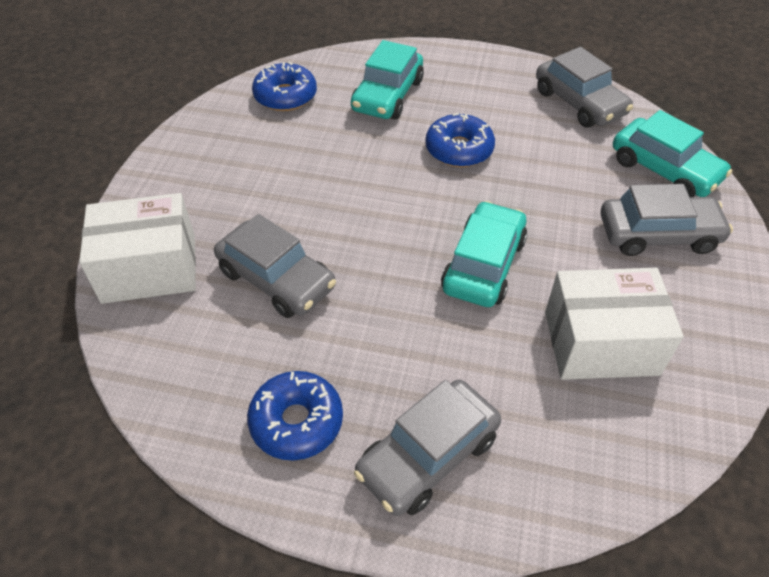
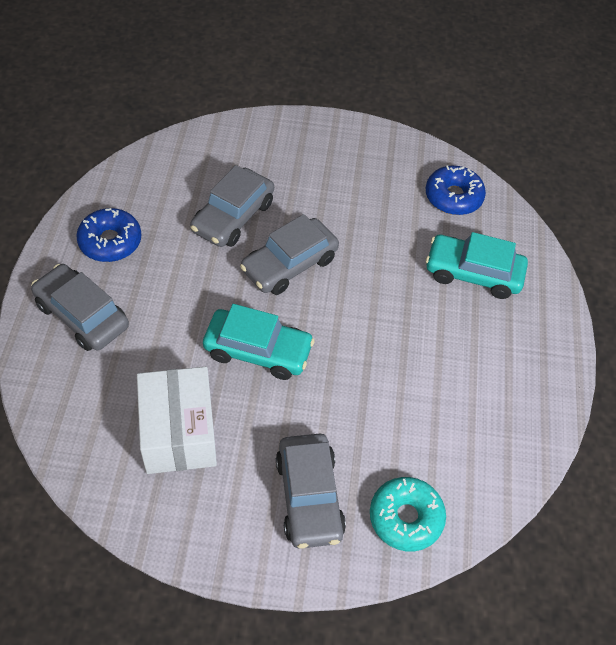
camera: 80 degrees right, 5 degrees up
white box [79,193,196,304] -> none
blue donut [425,113,495,167] -> none
grey car [536,47,633,128] -> grey car moved to [240,214,339,295]
turquoise car [613,110,732,197] -> turquoise donut [370,477,446,551]

